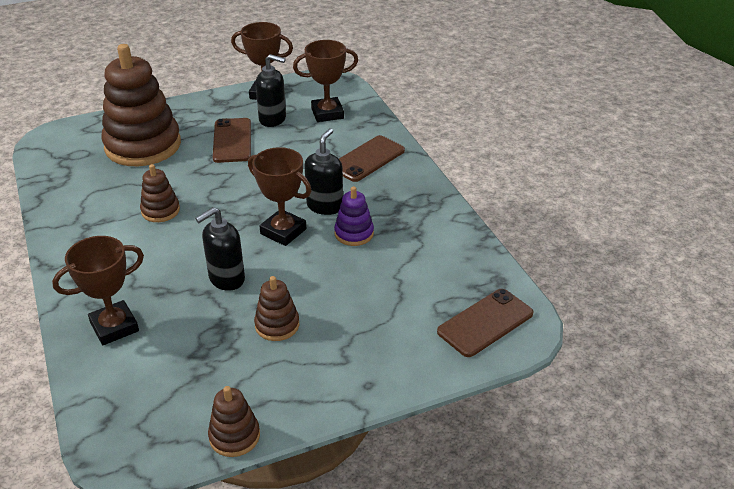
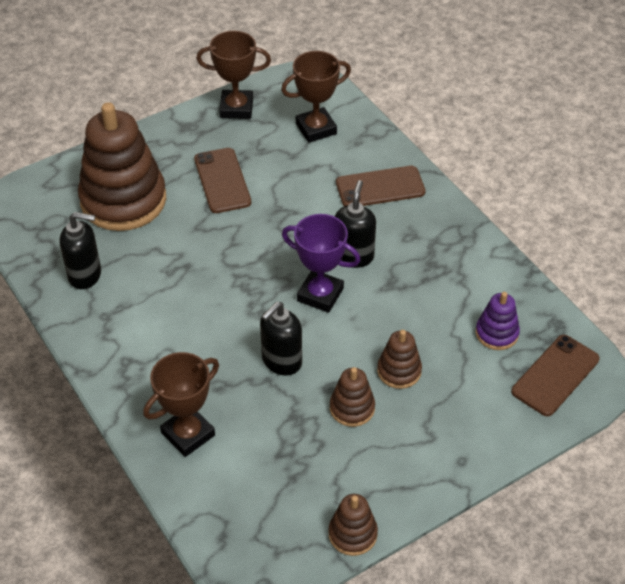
camera: 10 degrees left, 10 degrees up
brown stacking toy [140,164,180,222] -> brown stacking toy moved to [377,330,422,389]
brown trophy [248,147,312,246] -> purple trophy [282,214,361,313]
black soap dispenser [255,54,286,127] -> black soap dispenser moved to [60,212,101,289]
purple stacking toy [334,186,374,246] -> purple stacking toy moved to [476,292,520,350]
brown phone [339,135,405,182] -> brown phone turned 45 degrees clockwise [336,166,425,206]

